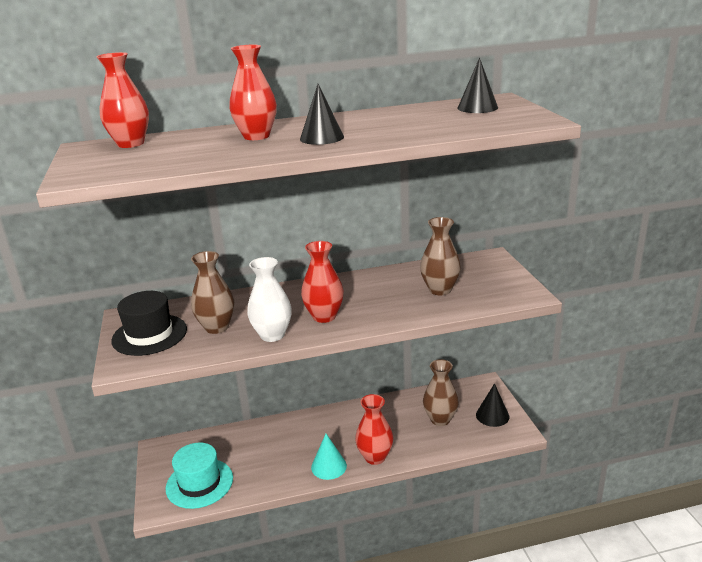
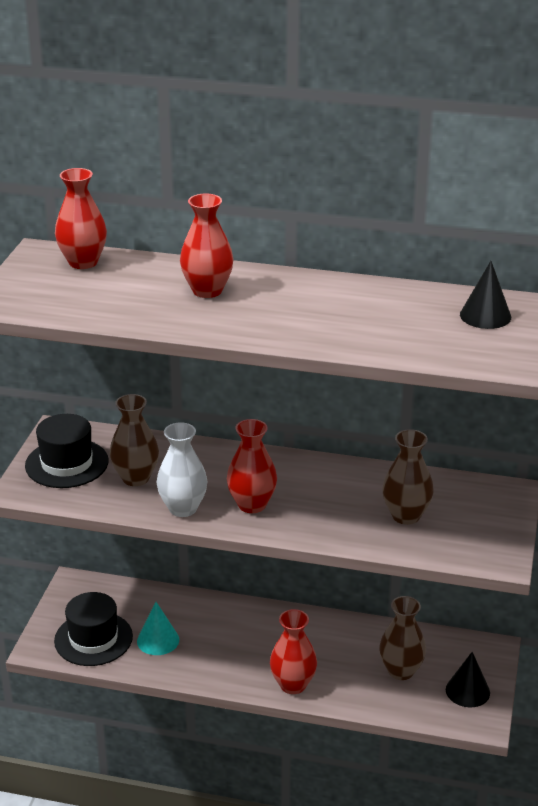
camera: 25 degrees right, 5 degrees up
turquoise hat [165,443,233,509] -> black hat [54,592,133,666]
black cone [300,84,344,145] -> none
turquoise cone [311,434,347,480] -> turquoise cone moved to [137,602,179,655]

